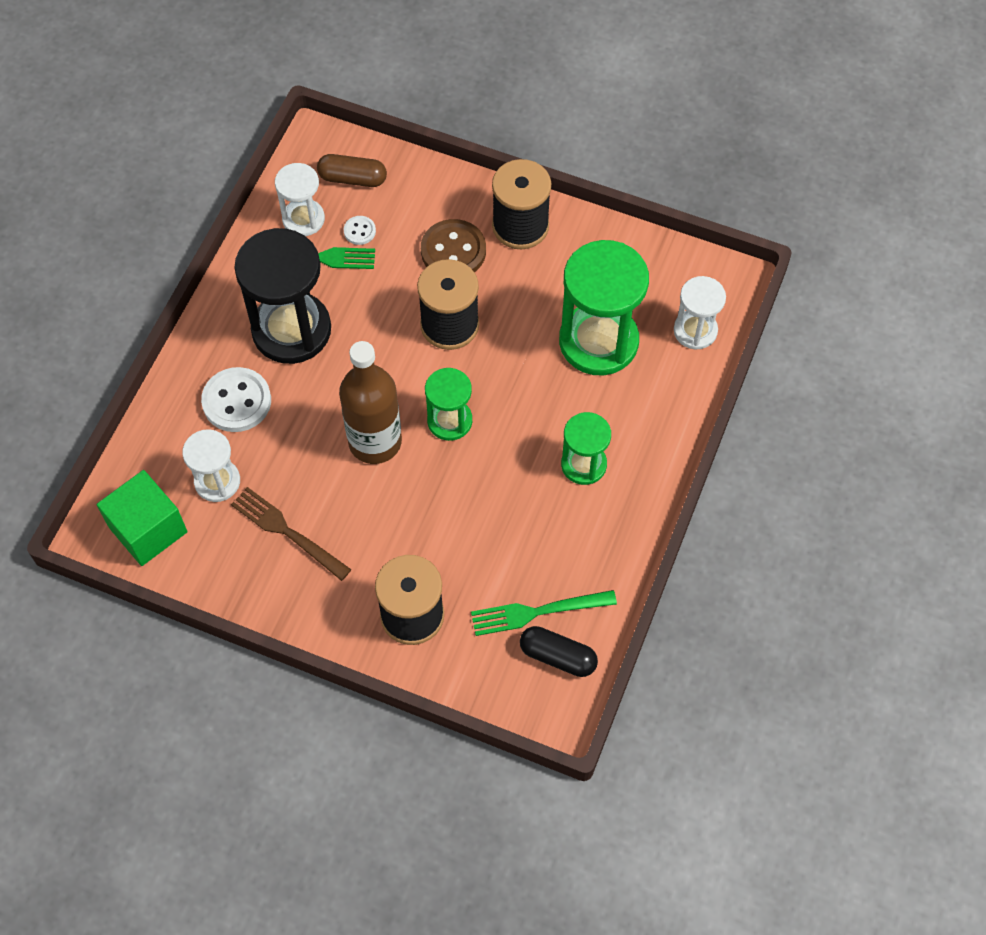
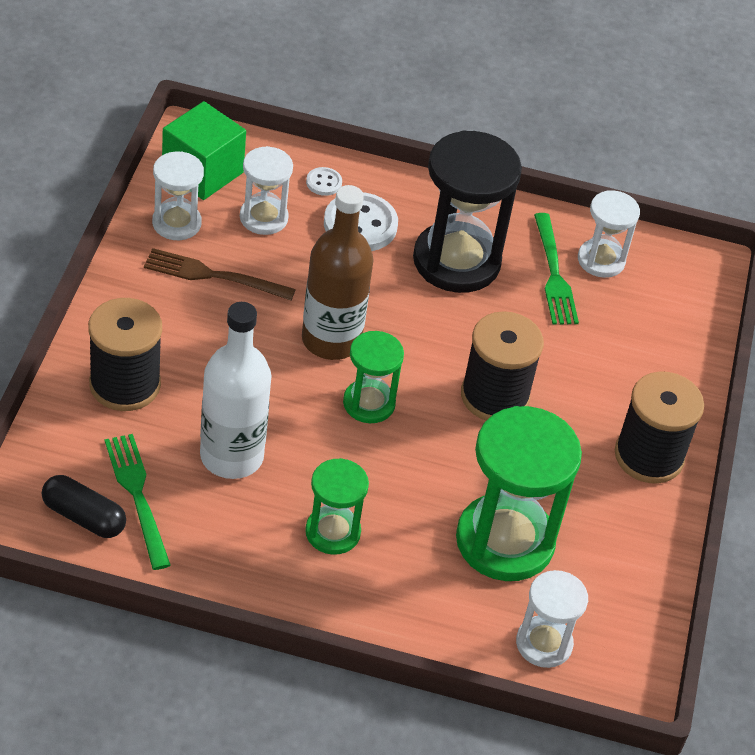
camera: 75 degrees right, 15 degrees down
brown fork [231,487,351,581] -> brown fork turned 105 degrees counterclockwise [144,248,296,300]
brown capsule [317,154,387,187] -> none
white button [344,216,376,245] -> white button moved to [306,167,342,196]
brown button [421,219,486,272] -> none
black capsule [520,626,598,677] -> black capsule turned 75 degrees counterclockwise [42,475,126,538]
none -> white hourglass [152,151,204,240]
none -> white bottle [200,302,271,479]

